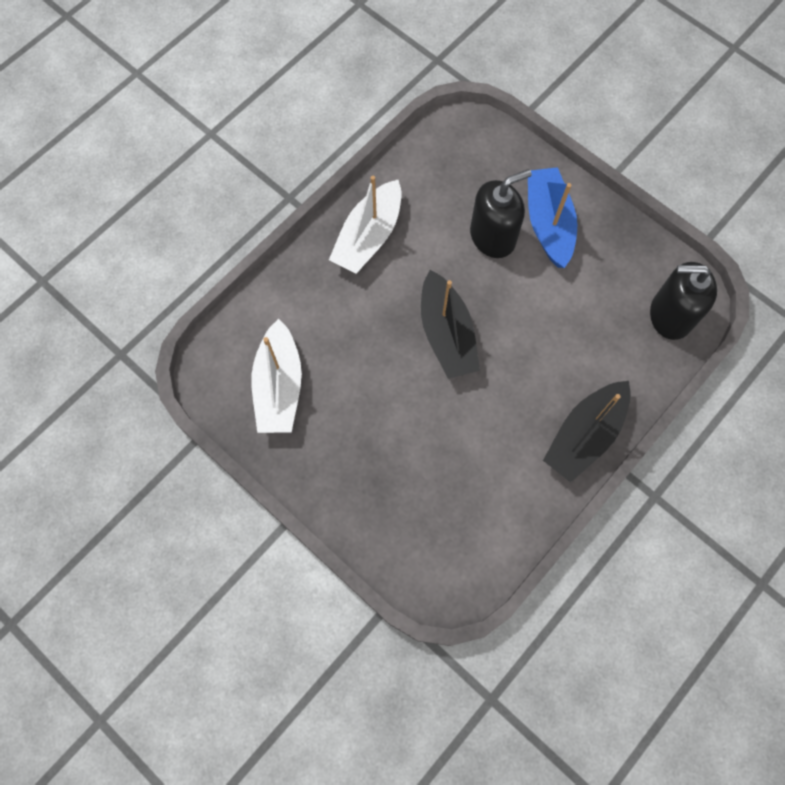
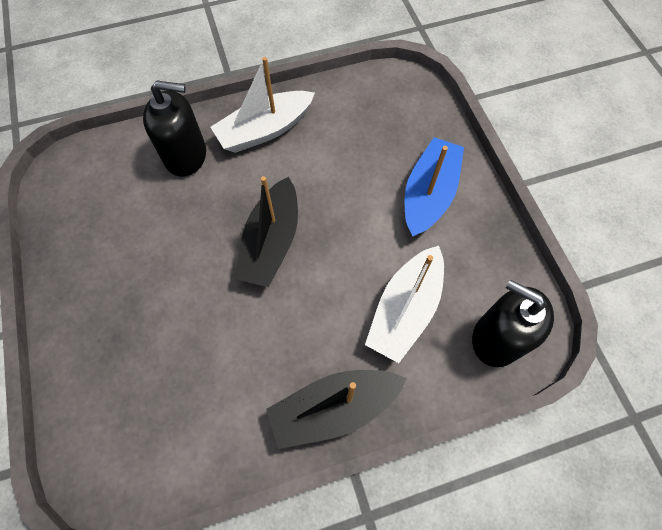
camera: 30 degrees right, 5 degrees down
white boat [251,319,302,433] -> white boat moved to [365,246,444,363]
black soap dispenser [470,169,532,258] -> black soap dispenser moved to [143,81,206,177]

